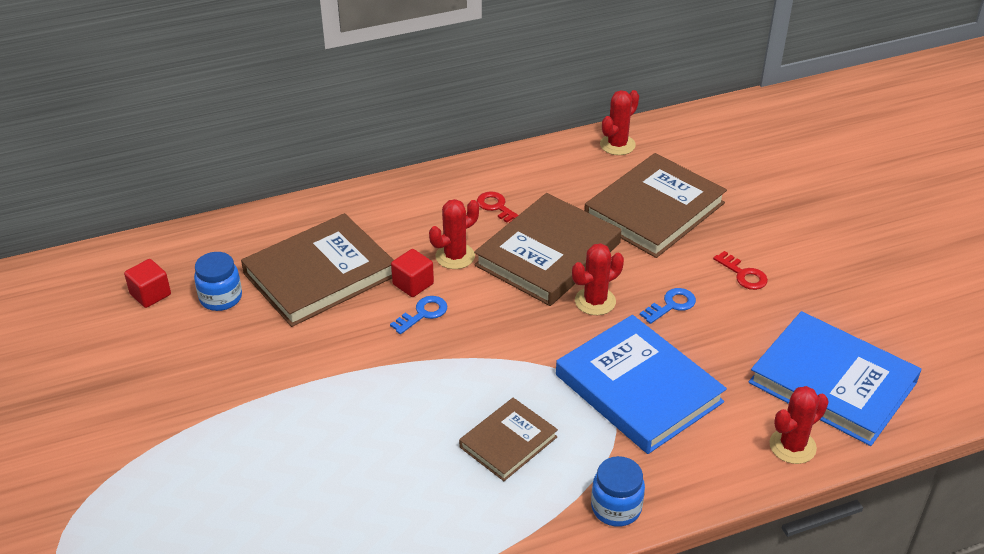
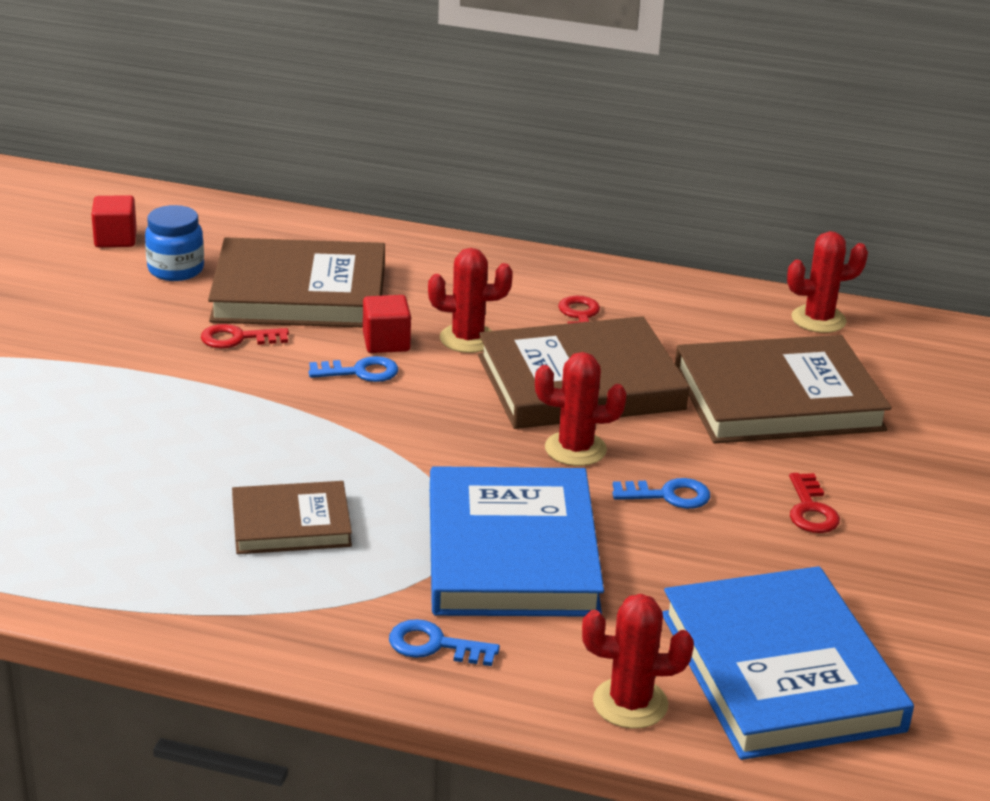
camera: 35 degrees right, 10 degrees down
blue jar [591,456,645,527] -> none
none -> red key [201,324,289,348]
none -> blue key [389,619,500,666]

